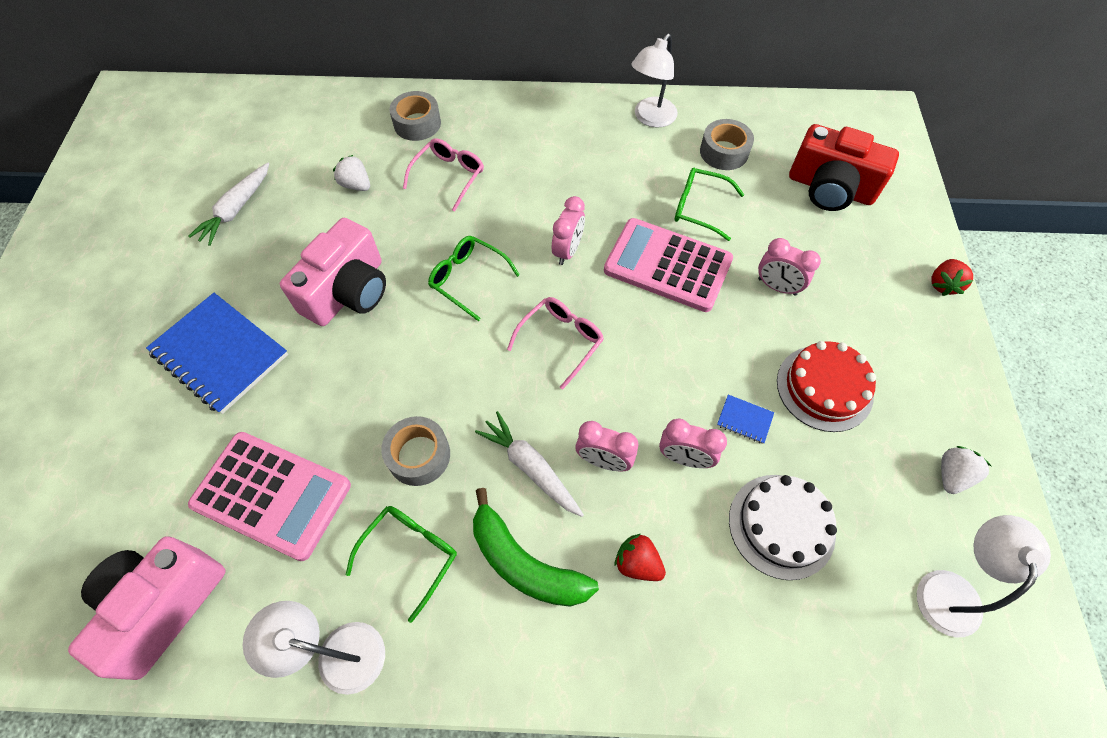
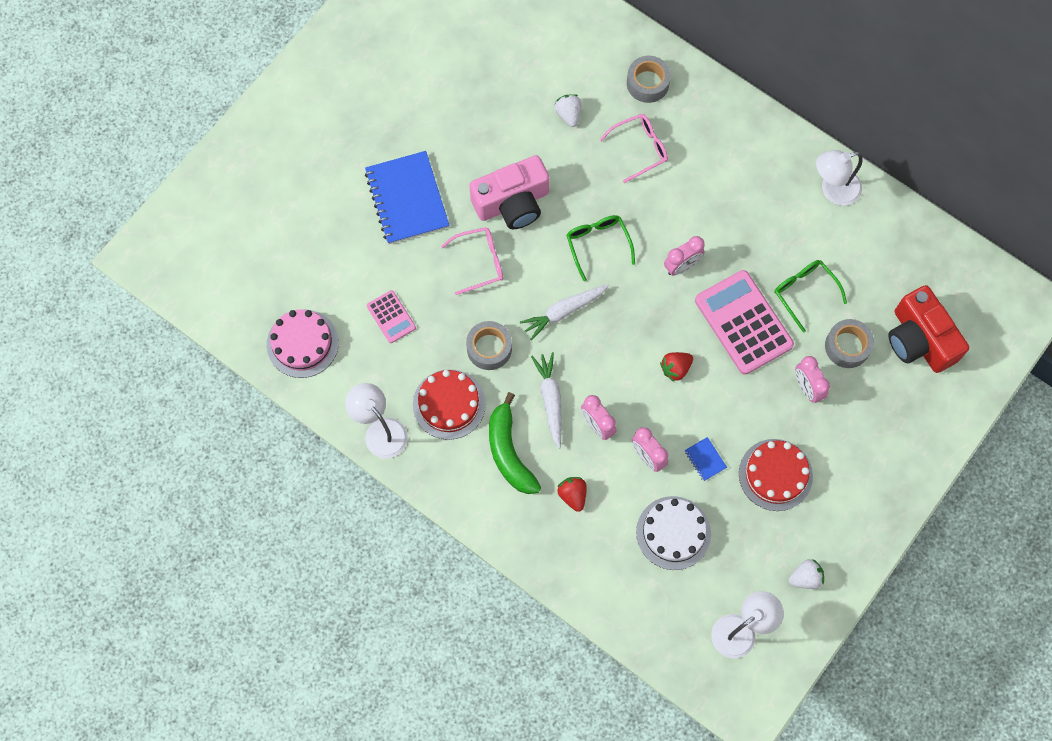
camera: 35 degrees right, 10 degrees up
pink camera [68,536,226,680] -> pink cake [267,309,339,378]
white carrot [188,163,269,246] -> white carrot moved to [520,284,609,340]
pink calculator [188,432,351,561] -> pink calculator [367,290,416,343], size x0.51
green glasses [345,506,457,623] -> red cake [413,369,486,440]
pink glasses [507,297,604,389] -> pink glasses moved to [441,227,503,295]
grey tape [700,119,754,170] -> grey tape moved to [825,319,874,368]
red strawberry [932,259,973,296] -> red strawberry moved to [660,352,693,382]

